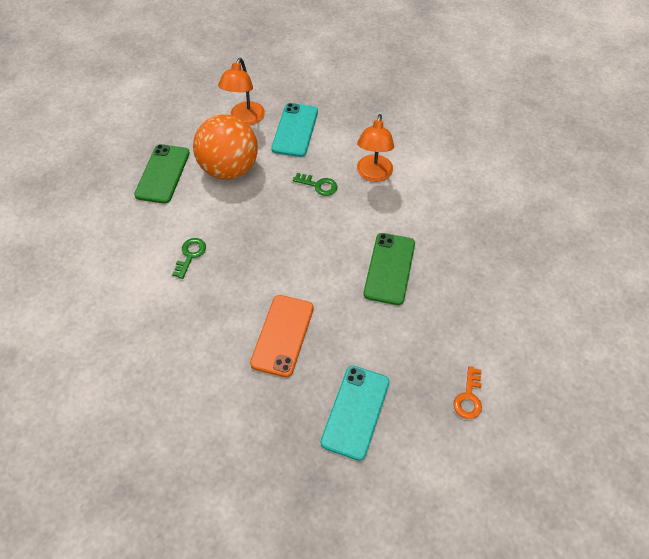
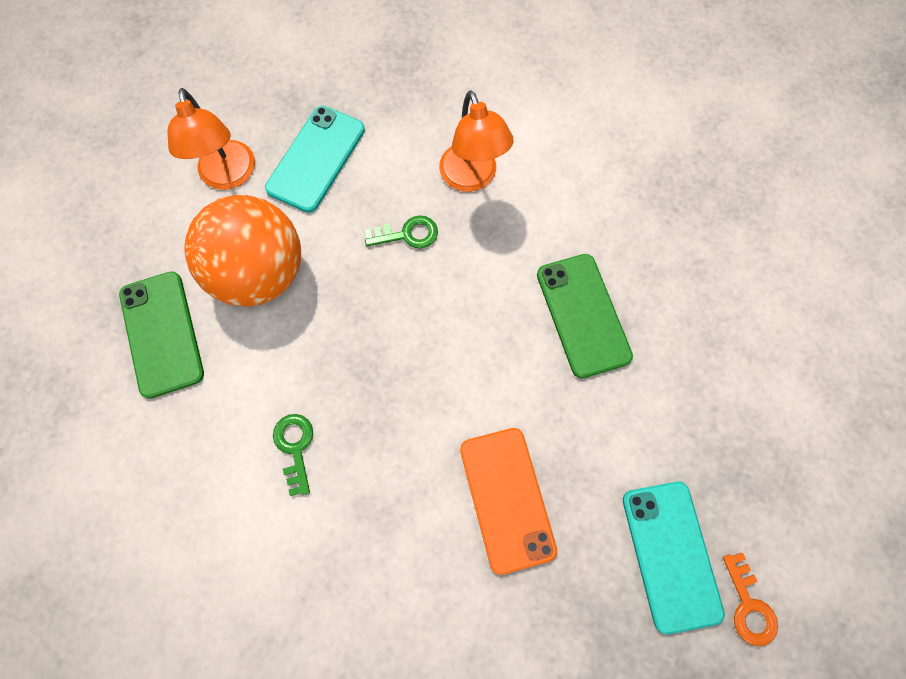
camera: 30 degrees left, 15 degrees up
turquoise phone [271,103,318,157] -> turquoise phone turned 45 degrees clockwise [265,106,365,213]
orange key [454,366,482,419] -> orange key moved to [723,553,778,646]

